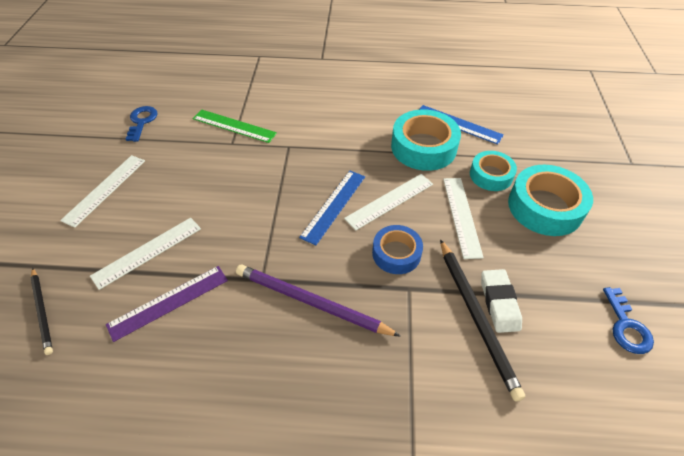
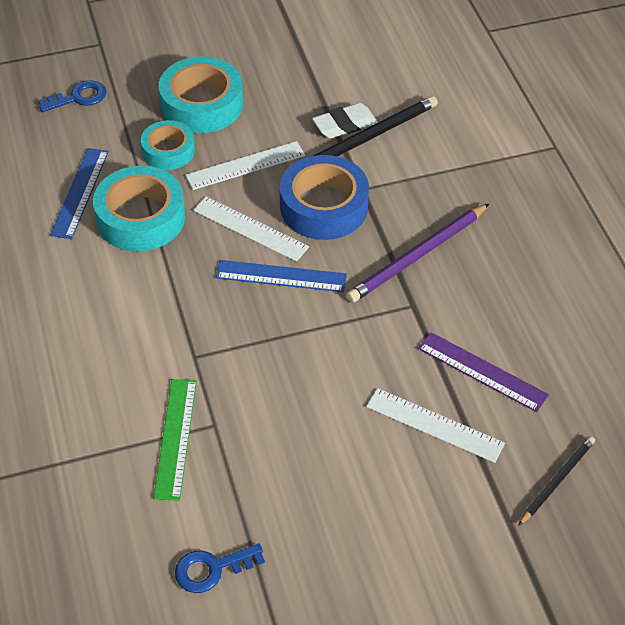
camera: 110 degrees left, 0 degrees up
white ruler [60,155,145,228] -> none
purple pencil [236,265,401,337] -> purple pencil turned 45 degrees clockwise [346,204,489,303]
blue tape [372,225,423,274] -> blue tape [280,155,369,240], size x1.62
blue key [603,287,654,354] -> blue key moved to [38,80,106,112]

